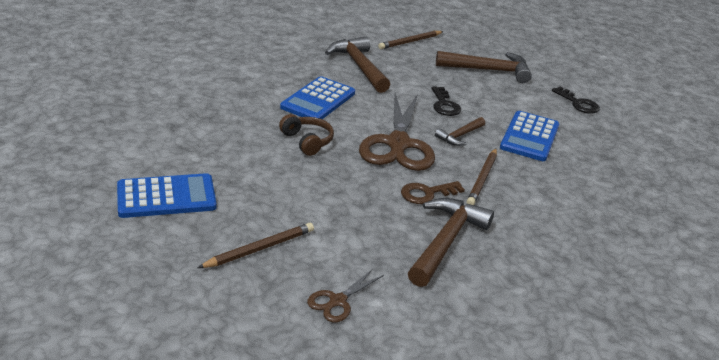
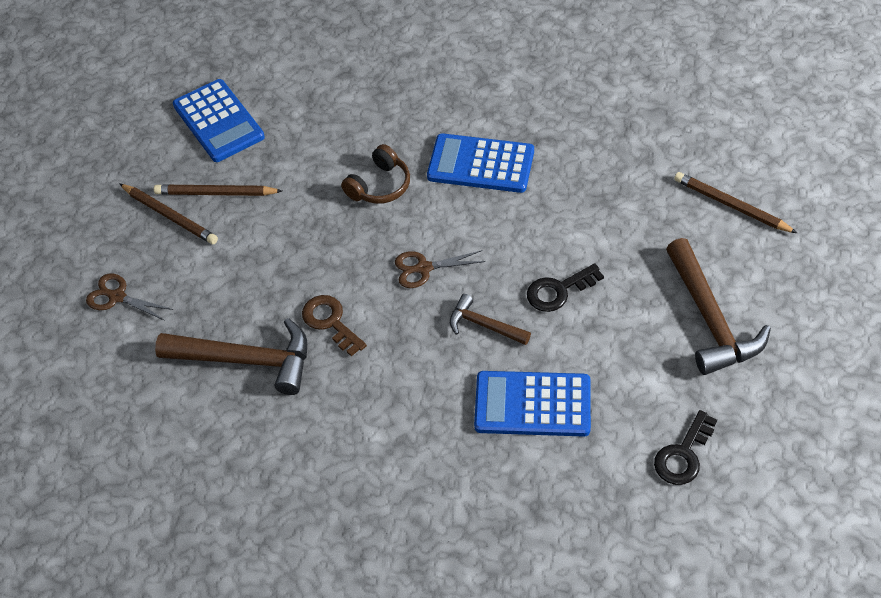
camera: 80 degrees right, 20 degrees up
brown hammer [325,36,390,93] -> none
brown scissors [359,93,435,171] -> brown scissors [395,250,485,288], size x0.46
brown pencil [466,148,497,205] -> brown pencil moved to [154,185,282,196]

